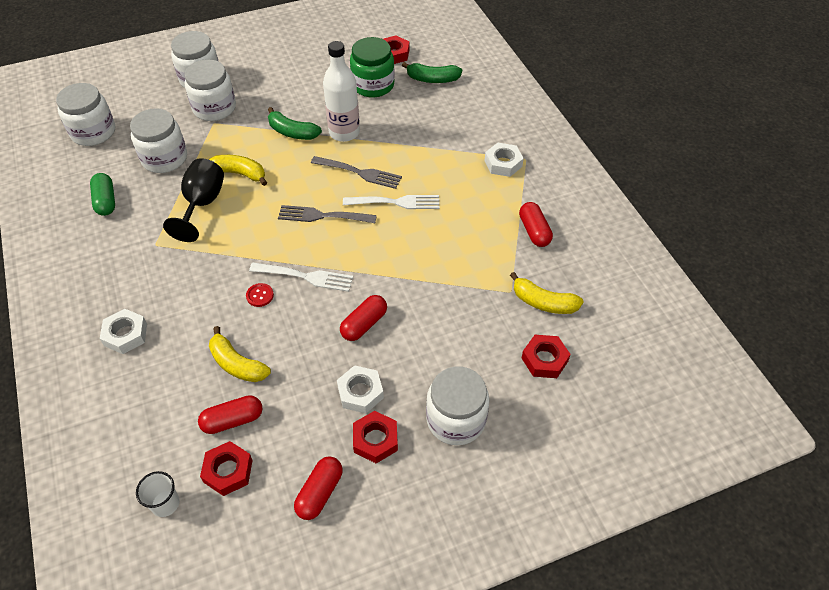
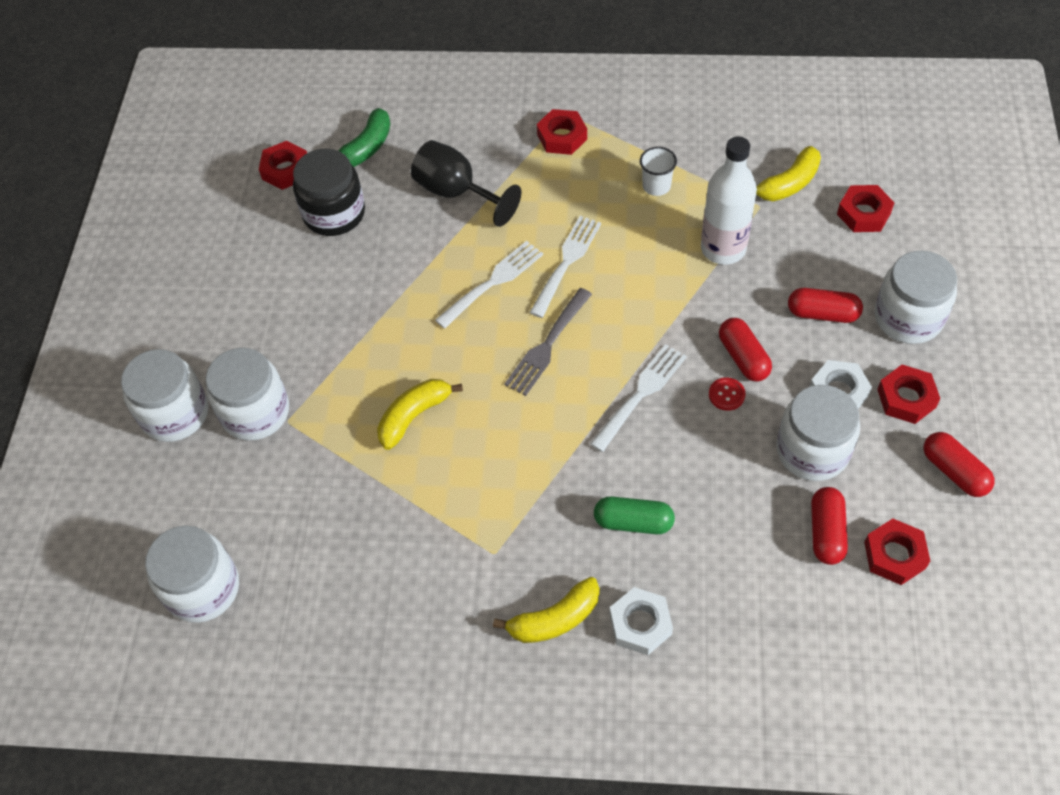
camera: 60 degrees left, 5 degrees up
green capsule [90,173,115,216] -> green capsule moved to [594,497,675,534]
white jar [130,108,187,173] -> white jar moved to [776,385,860,481]
white cup [136,471,180,517] -> white cup moved to [640,147,677,196]
black goblet [163,158,224,242] -> black goblet moved to [411,140,521,227]
yellow banana [209,326,271,382] -> yellow banana moved to [493,577,600,643]
red button [246,283,274,307] -> red button moved to [709,377,746,411]
green banana [268,107,322,140] -> none
grey fork [311,156,402,189] -> white fork [435,241,543,329]
white bottle [323,41,360,142] -> white bottle moved to [701,136,757,265]
green jar [350,37,395,98] -> black jar [293,148,365,236]
white nut [484,143,524,177] -> red nut [537,109,587,155]
red capsule [519,202,553,247] -> red capsule moved to [788,288,863,323]

